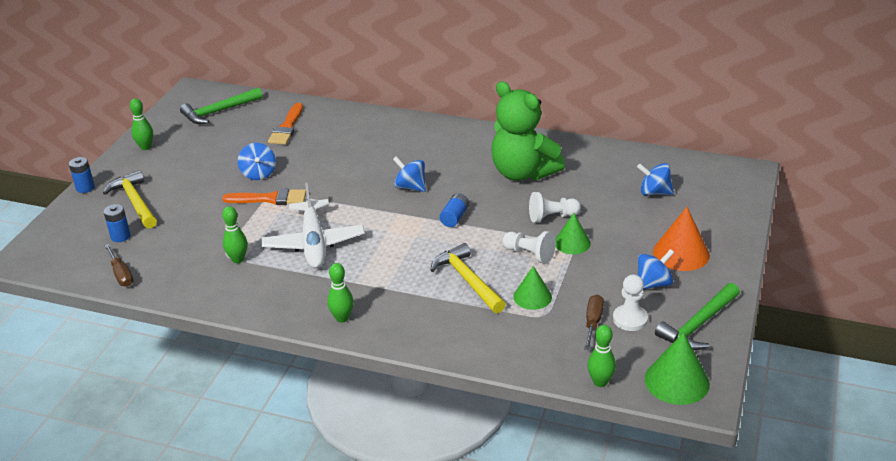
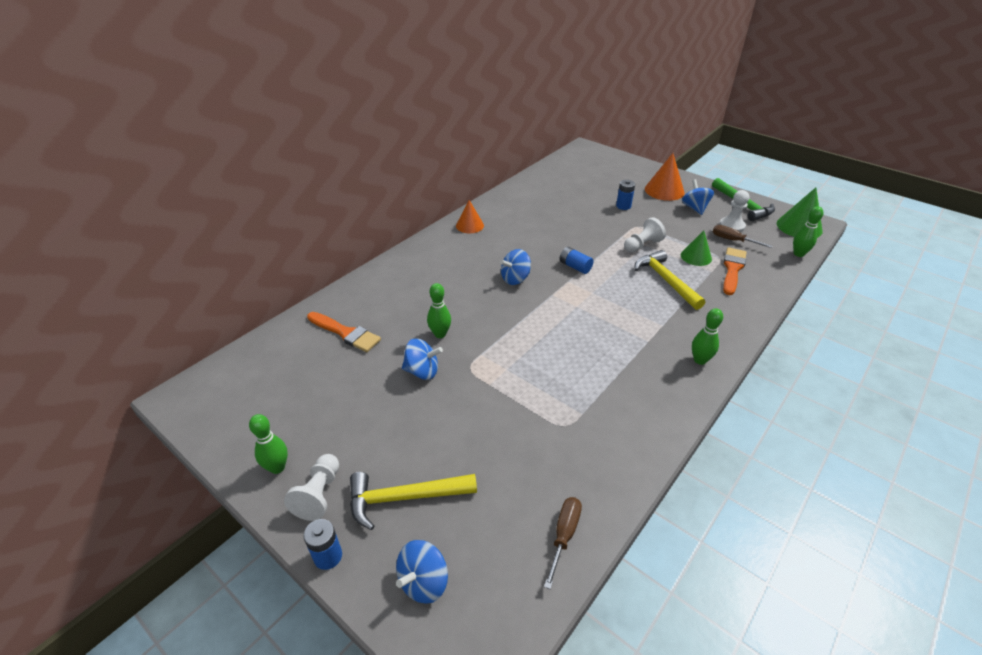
camera: 70 degrees left, 5 degrees up
blue battery [104,204,130,242] -> blue battery moved to [616,180,635,210]
brown screwdriver [104,244,133,287] -> brown screwdriver turned 60 degrees counterclockwise [544,497,582,589]
green hammer [180,87,263,124] -> none
orange brush [222,188,306,205] -> orange brush moved to [723,247,747,295]
green bowling pin [222,206,248,263] -> green bowling pin moved to [427,283,451,338]
white plane [261,182,365,268] -> none
yellow hammer [430,243,506,313] -> yellow hammer turned 75 degrees clockwise [635,250,705,310]
green teddy bear [491,81,565,181] -> none
white pawn [529,192,581,223] -> white pawn moved to [284,454,339,521]
green cone [555,213,591,254] -> none
blue spinning top [637,163,674,196] -> blue spinning top moved to [396,540,448,604]
none -> orange cone [456,200,484,233]

